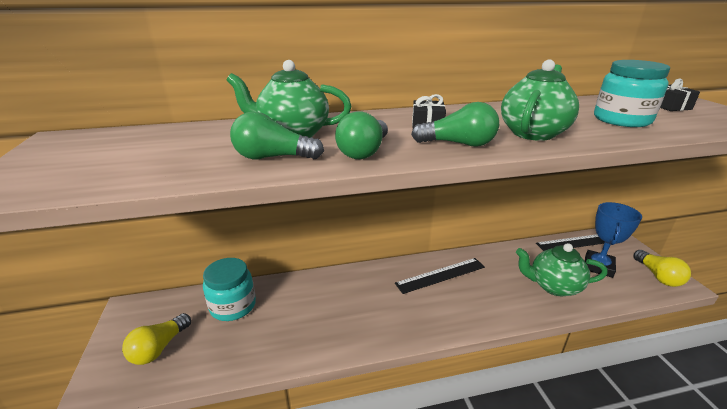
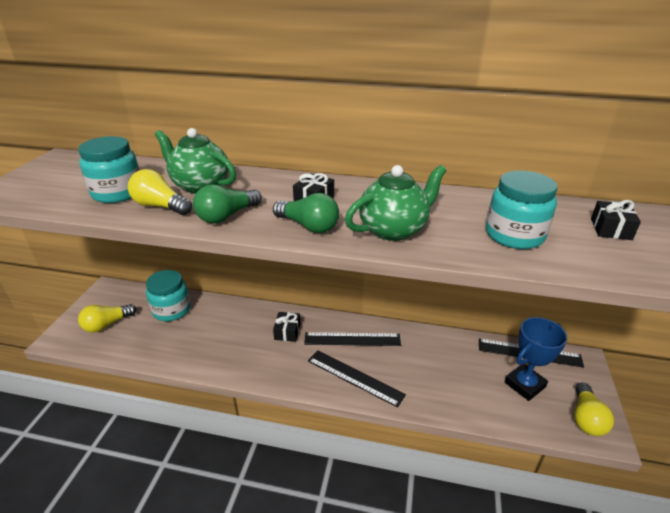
camera: 25 degrees right, 5 degrees up
green light bulb [230,111,324,159] -> yellow light bulb [128,169,192,215]
green teapot [516,243,608,296] -> none
none -> turquoise jar [78,136,139,203]
none -> black gift [273,312,300,342]
none -> black ruler [308,350,406,408]

